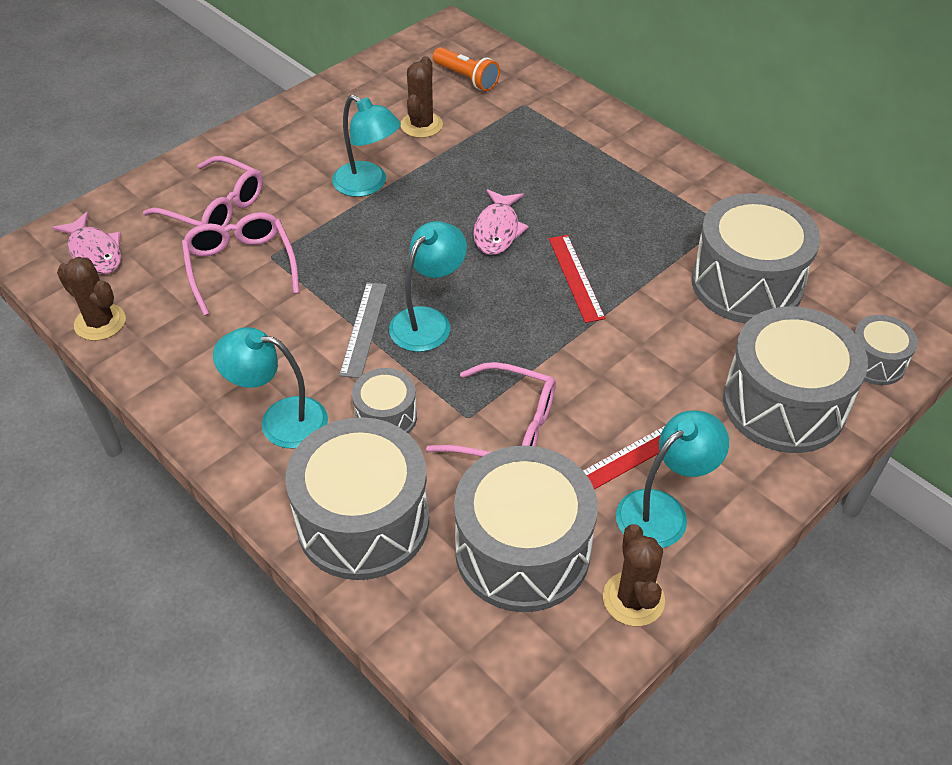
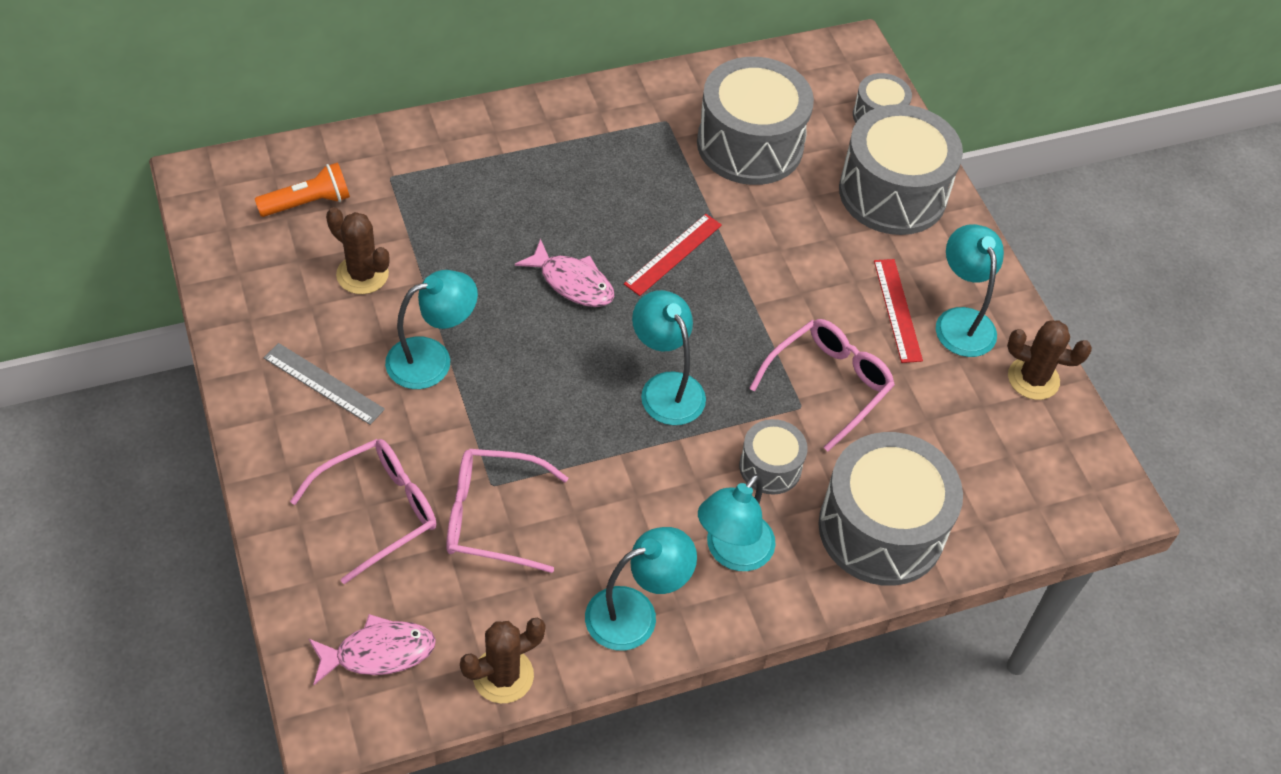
camera: 70 degrees left, 5 degrees up
grey ruler [339,282,387,378] -> grey ruler moved to [264,343,385,425]
grey drum [454,445,598,612] -> none
red ruler [549,235,605,323] -> red ruler turned 60 degrees counterclockwise [624,214,722,296]
none -> turquoise lamp [585,527,697,651]

